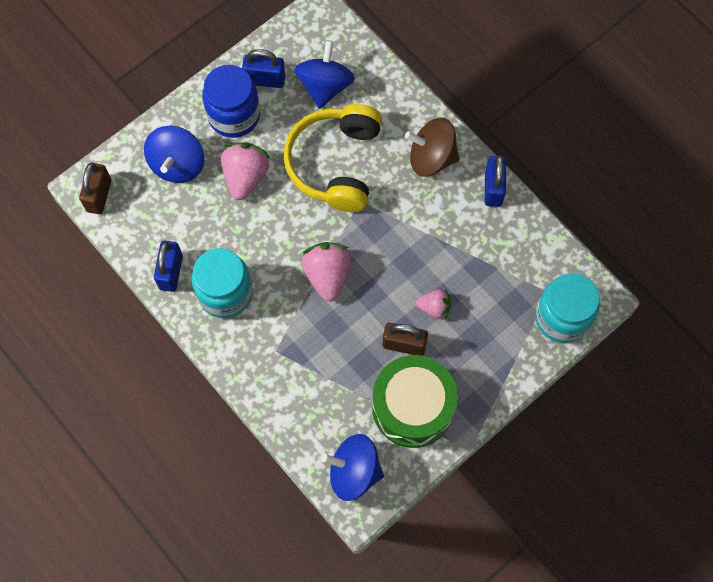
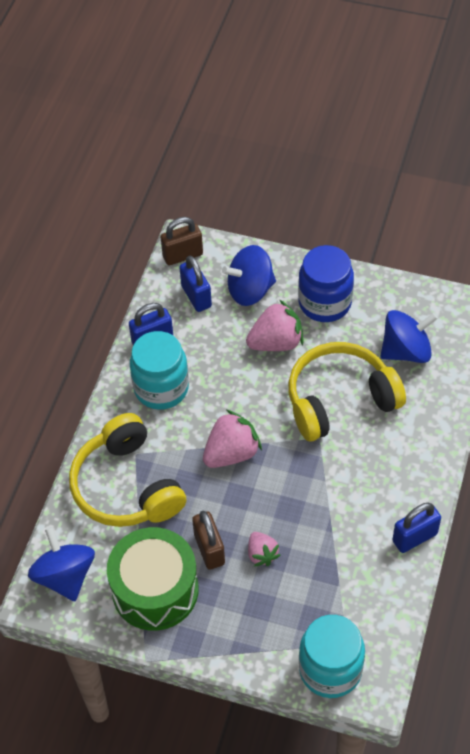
camera: 60 degrees right, 15 degrees down
blue padlock [242,49,285,88] -> blue padlock moved to [179,256,212,312]
brown spinning top [405,118,460,177] -> none
none -> yellow headphones [69,413,186,527]

